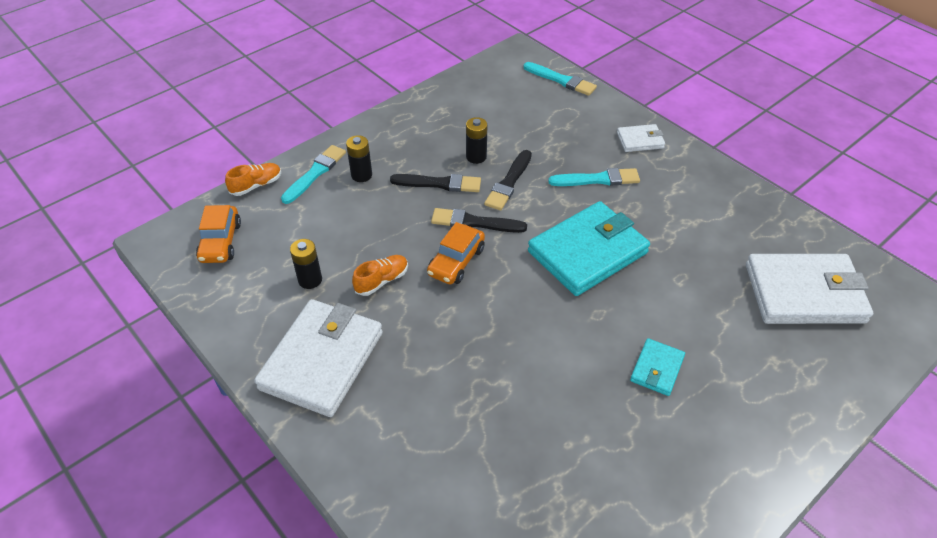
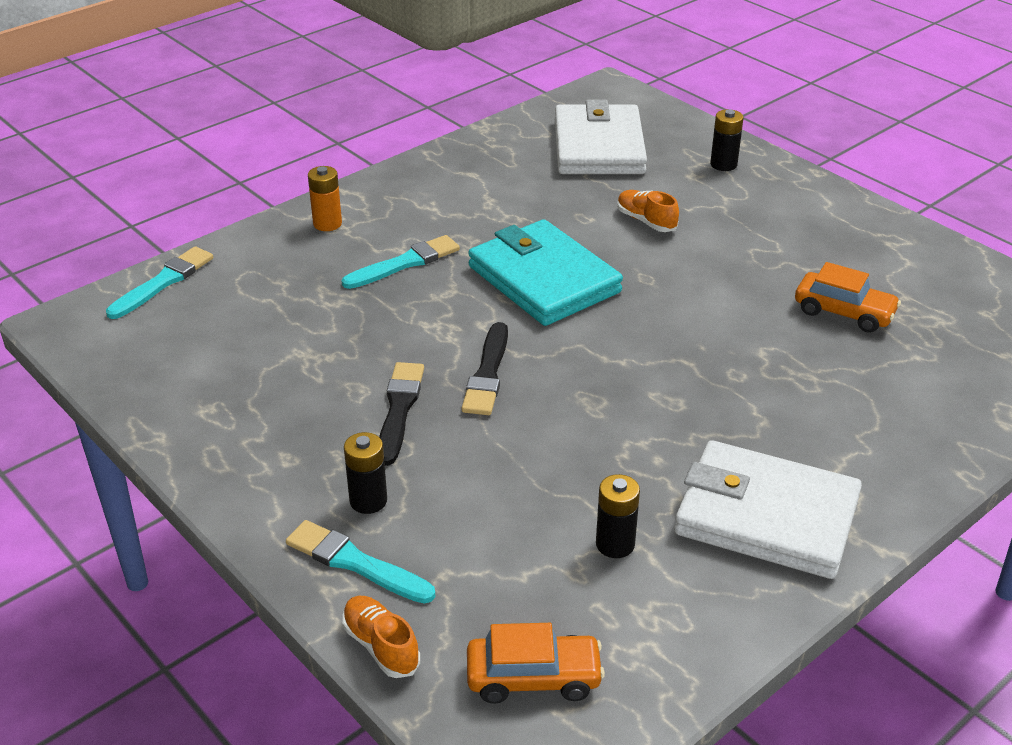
camera: 90 degrees left, 10 degrees down
orange shoe [352,255,408,296] -> orange shoe moved to [617,190,679,232]
orange car [427,222,485,284] -> orange car moved to [795,262,901,333]
black battery [466,117,487,164] -> black battery moved to [710,109,744,171]
black brush [484,150,532,210] -> none
turquoise brush [548,168,640,186] -> turquoise brush turned 60 degrees clockwise [342,235,460,289]
white wallet [617,124,665,152] -> orange battery [308,166,342,231]
turquoise wallet [630,338,685,396] -> none

